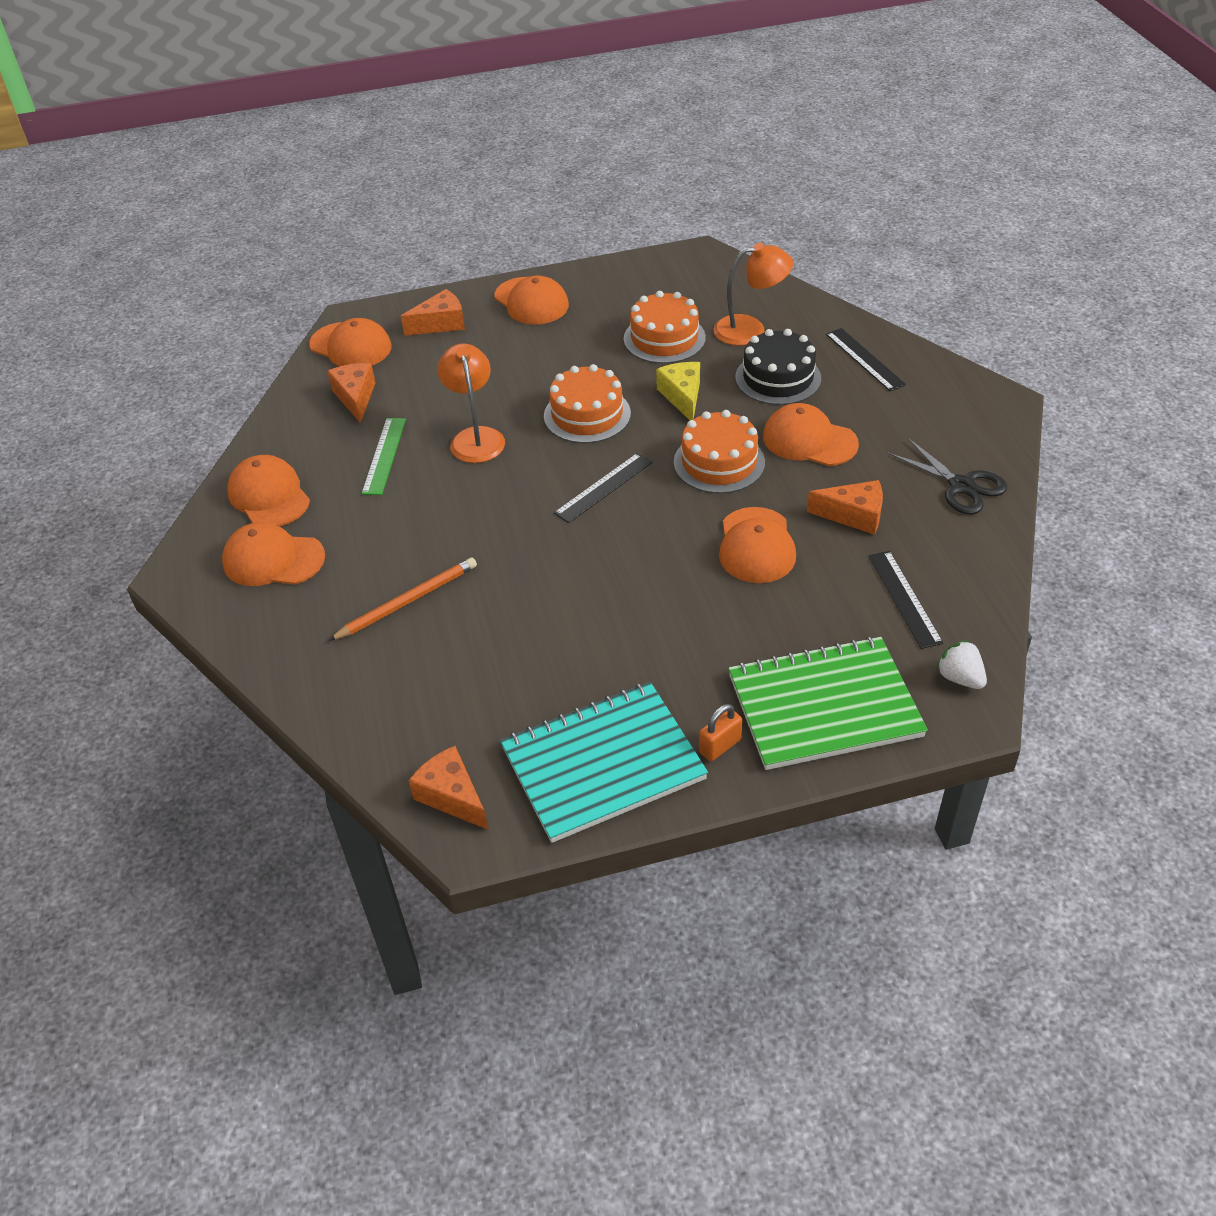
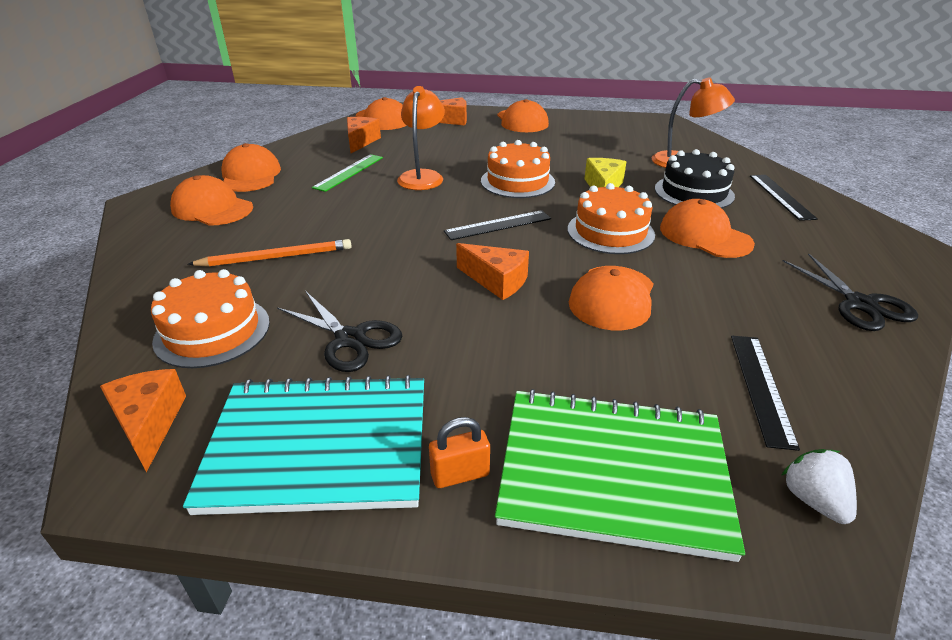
camera: 20 degrees right, 10 degrees down
orange cake [624,291,706,364] -> orange cake moved to [151,269,270,368]
orange cheese [807,480,883,535] -> orange cheese moved to [456,243,529,300]
none -> black scissors [277,292,402,372]

